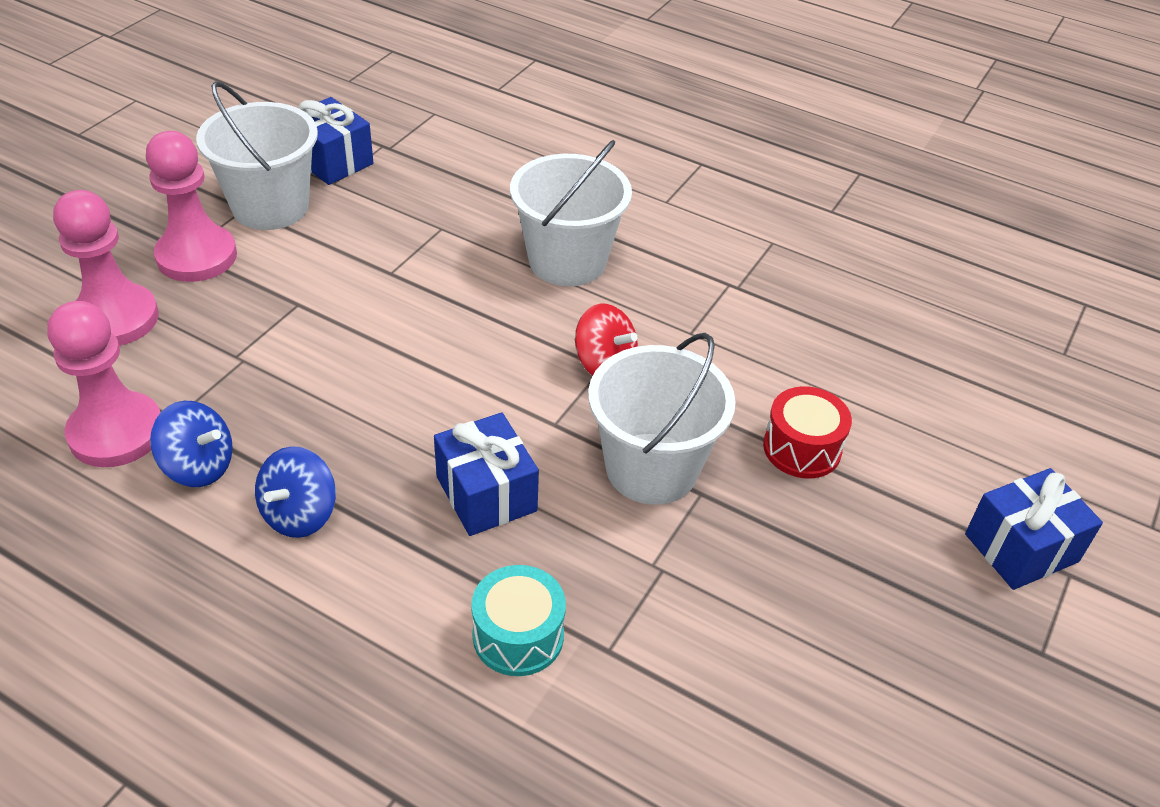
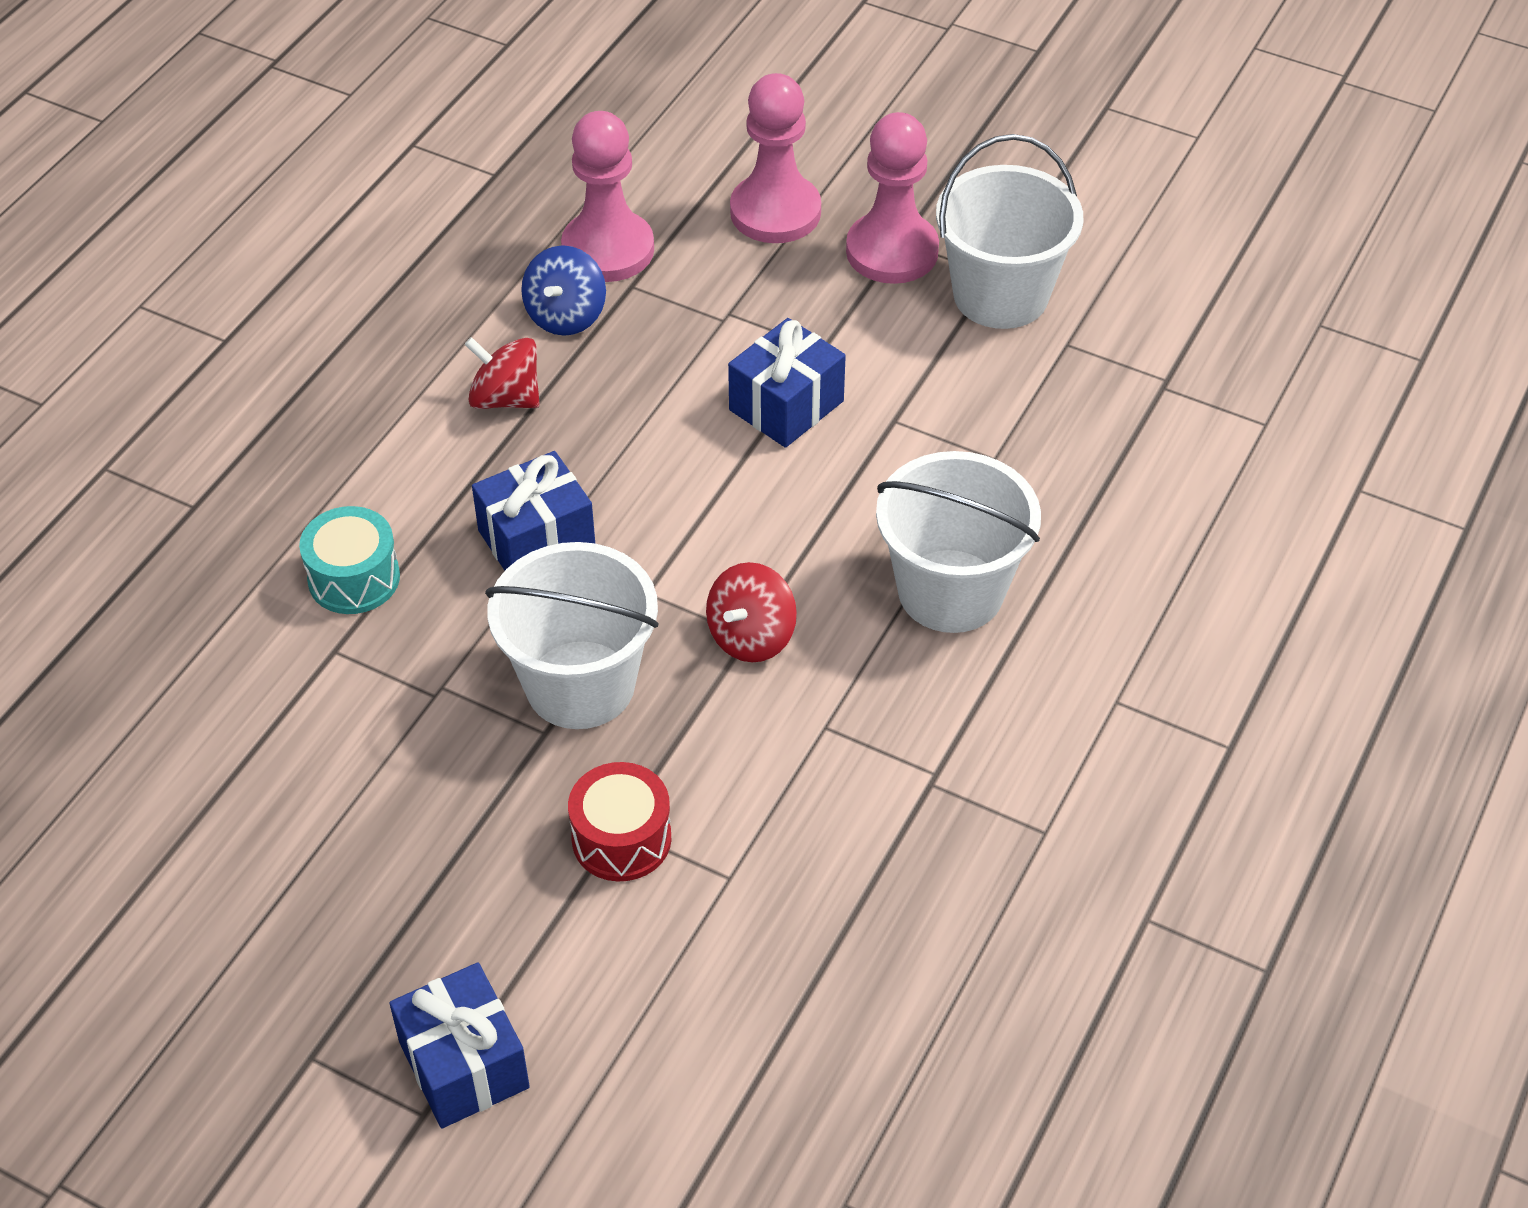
camera: 90 degrees right, 5 degrees up
blue spinning top [255,446,336,538] -> red spinning top [464,337,540,409]
blue gift [299,97,374,185] -> blue gift moved to [728,318,846,448]

